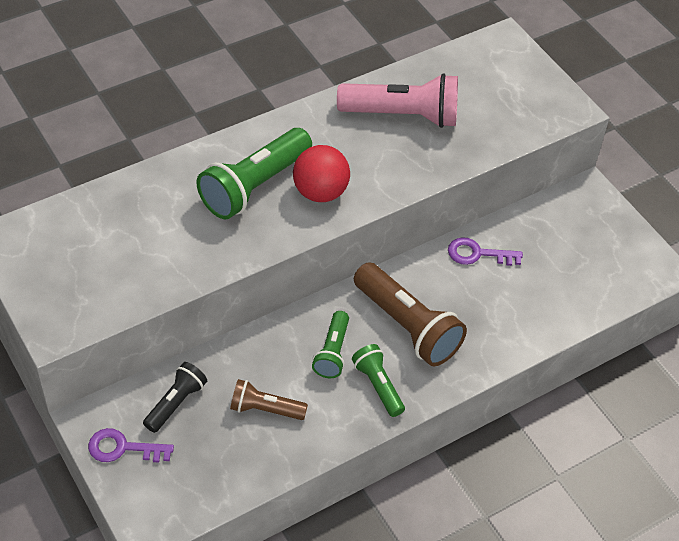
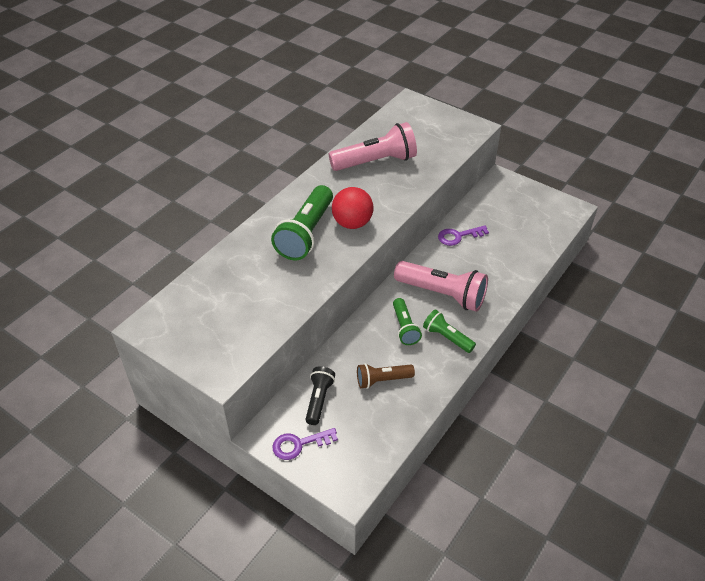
camera: 20 degrees left, 5 degrees down
brown flashlight [354,262,467,366] -> pink flashlight [394,261,488,311]

